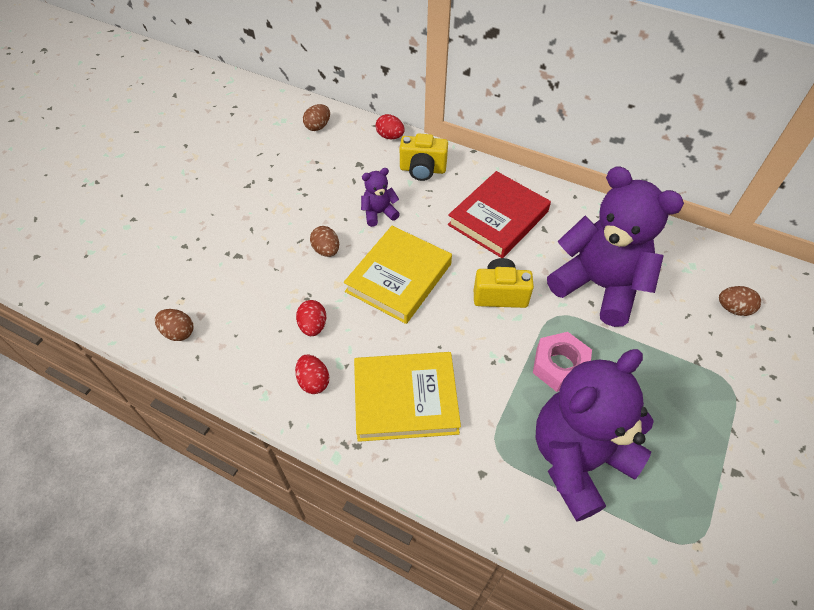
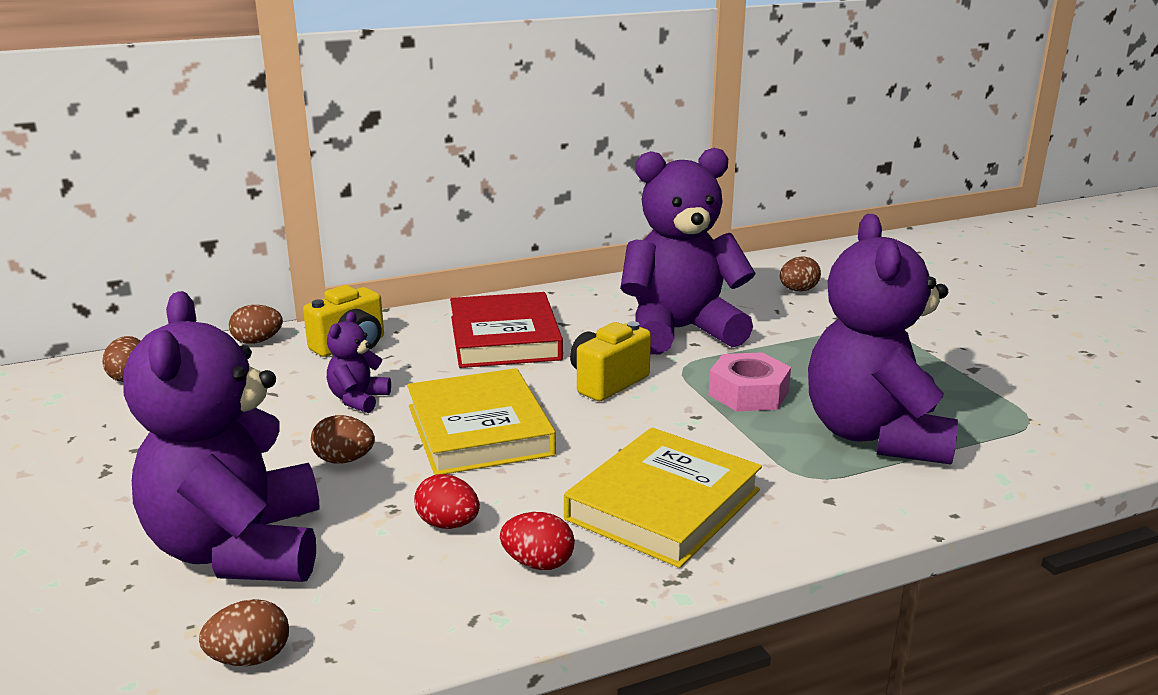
camera: 50 degrees left, 30 degrees down
red egg [376,114,405,139] -> brown egg [229,305,283,344]
none -> purple teddy bear [123,291,320,582]

